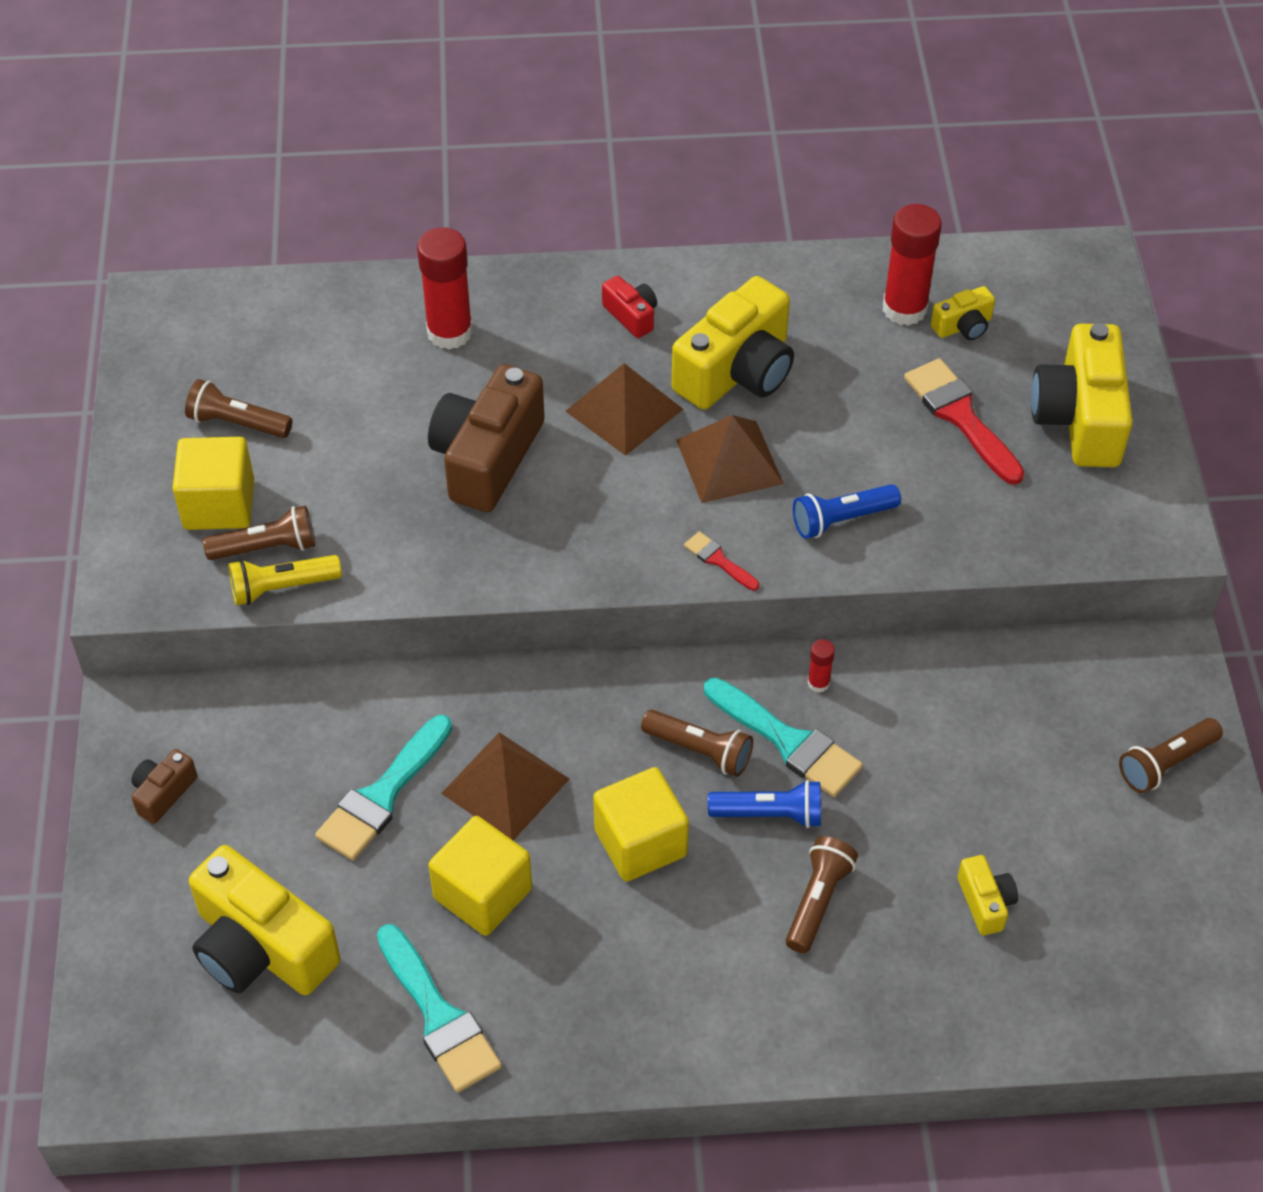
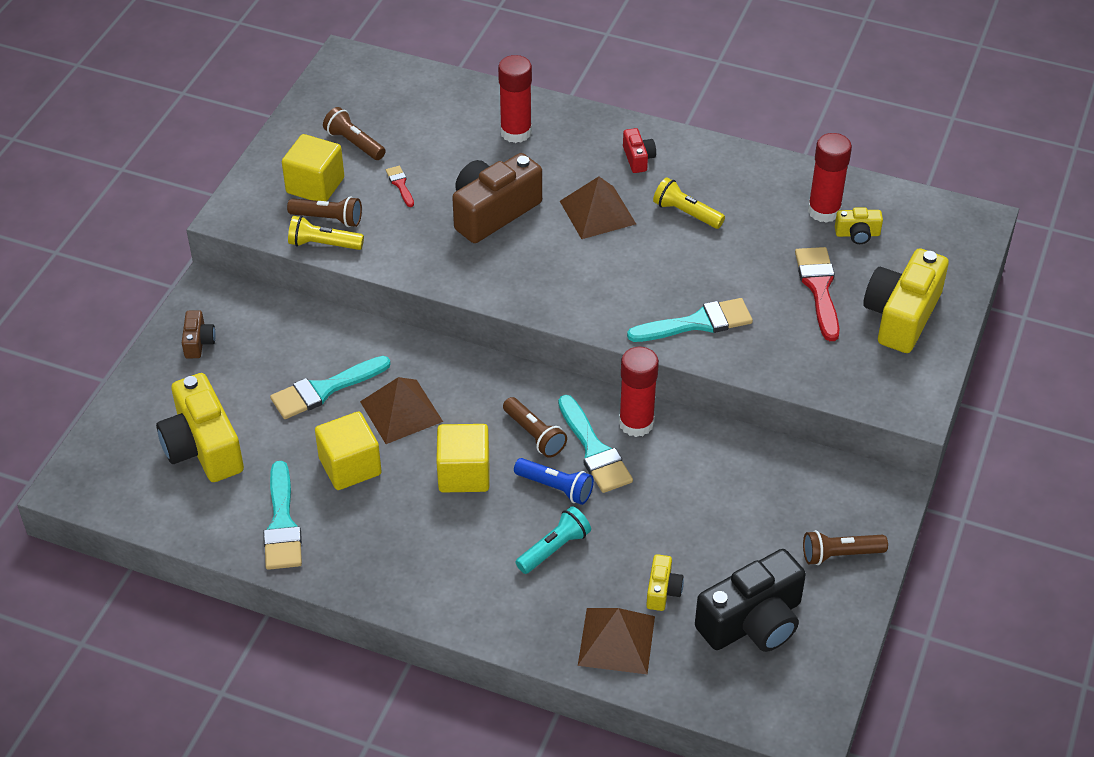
camera: 25 degrees right, 5 degrees down
brown camera [131,749,197,824] -> brown camera turned 120 degrees clockwise [182,310,216,358]
yellow camera [672,276,794,409] -> yellow flashlight [653,177,725,229]
brown pyramid [676,415,784,503] -> brown pyramid moved to [578,608,655,674]
red brush [684,531,759,591] -> red brush moved to [386,166,414,207]
brown flashlight [786,836,858,953] -> turquoise flashlight [515,506,591,574]
blue flashlight [793,484,901,539] -> turquoise brush [627,298,753,342]
red glue stick [808,639,835,693] -> red glue stick [619,347,659,437], size x2.20
none -> black camera [695,549,806,652]

